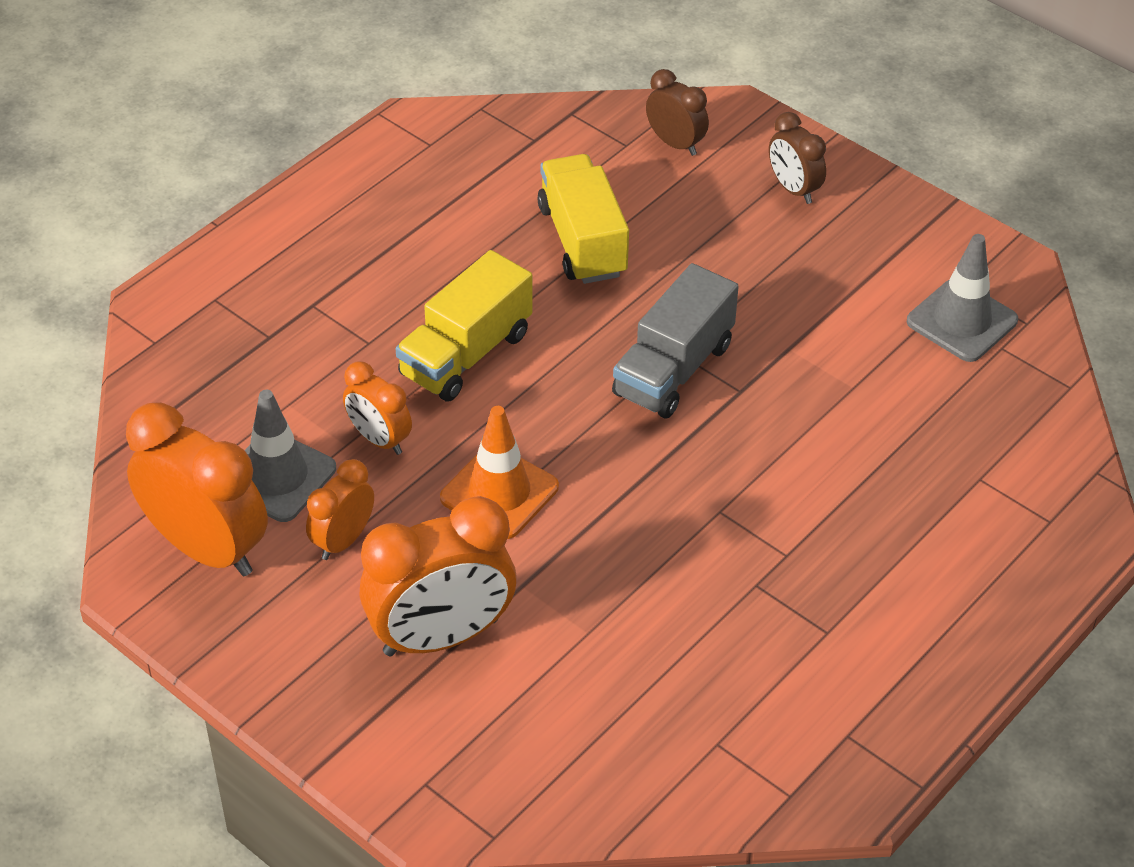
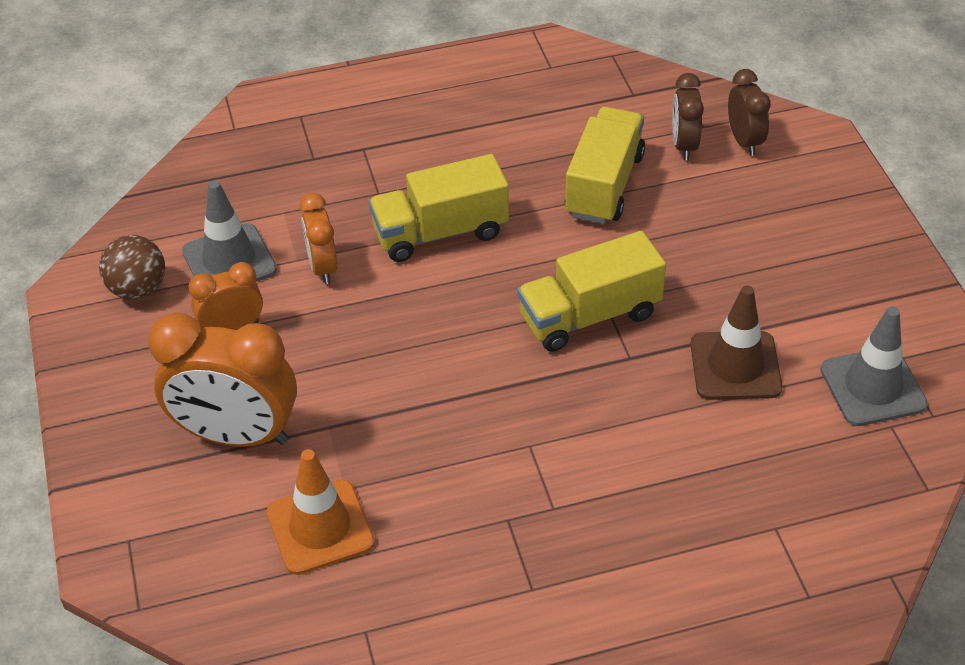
camera: 35 degrees right, 0 degrees up
orange clock [126,402,268,576] -> brown ball [99,235,165,300]
orange traffic cone [440,406,559,539] -> orange traffic cone moved to [267,449,375,575]
grey truck [612,263,739,419] -> yellow truck [518,231,666,352]
brown clock [769,112,826,204] -> brown clock moved to [673,73,704,160]
none -> brown traffic cone [690,286,783,400]

